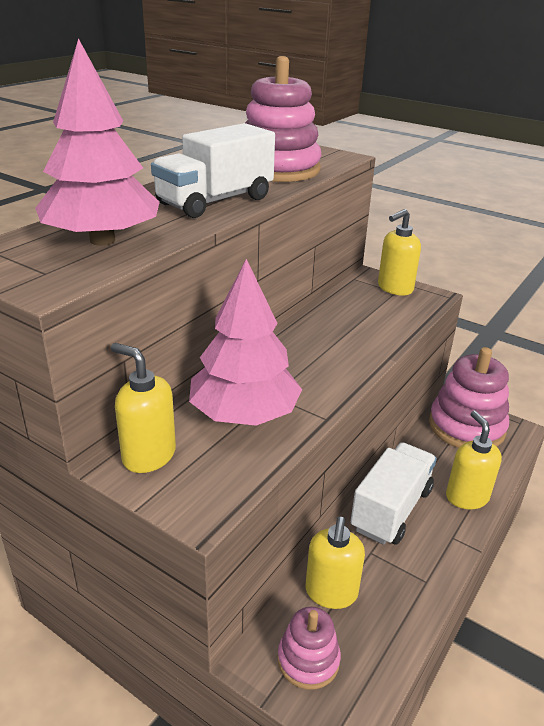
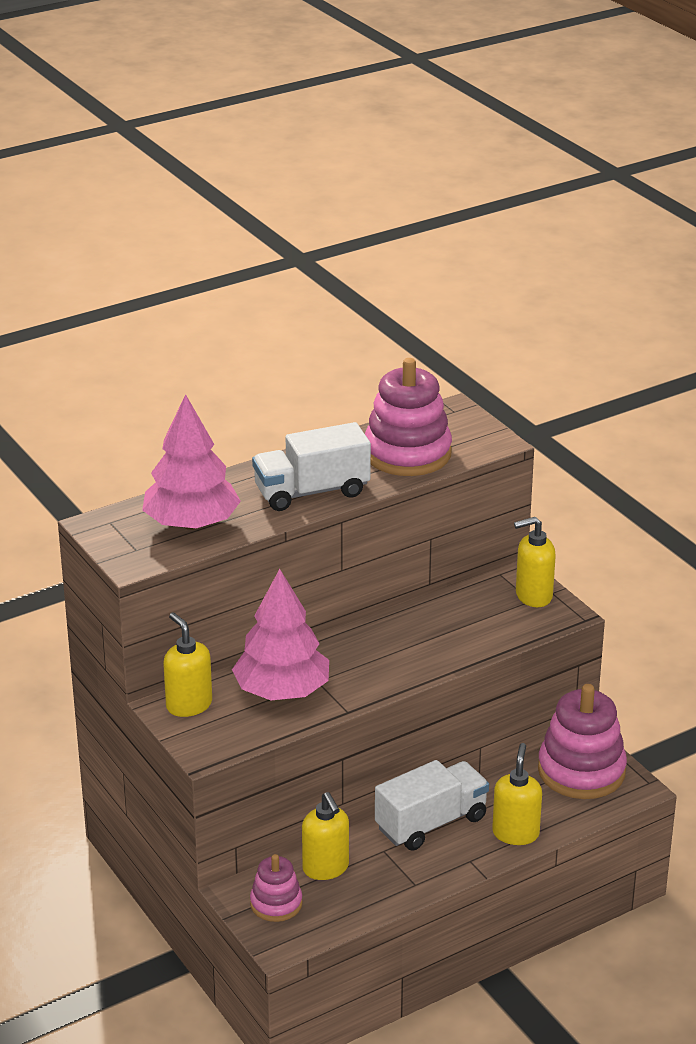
camera: 25 degrees right, 0 degrees up
yellow soap dispenser [305,517,365,609] -> yellow soap dispenser turned 60 degrees counterclockwise [302,792,349,880]

